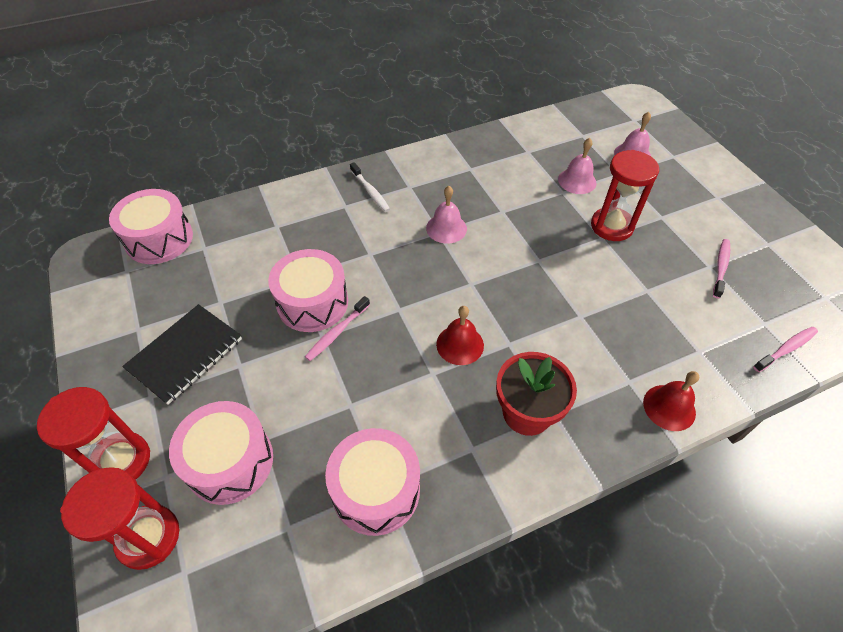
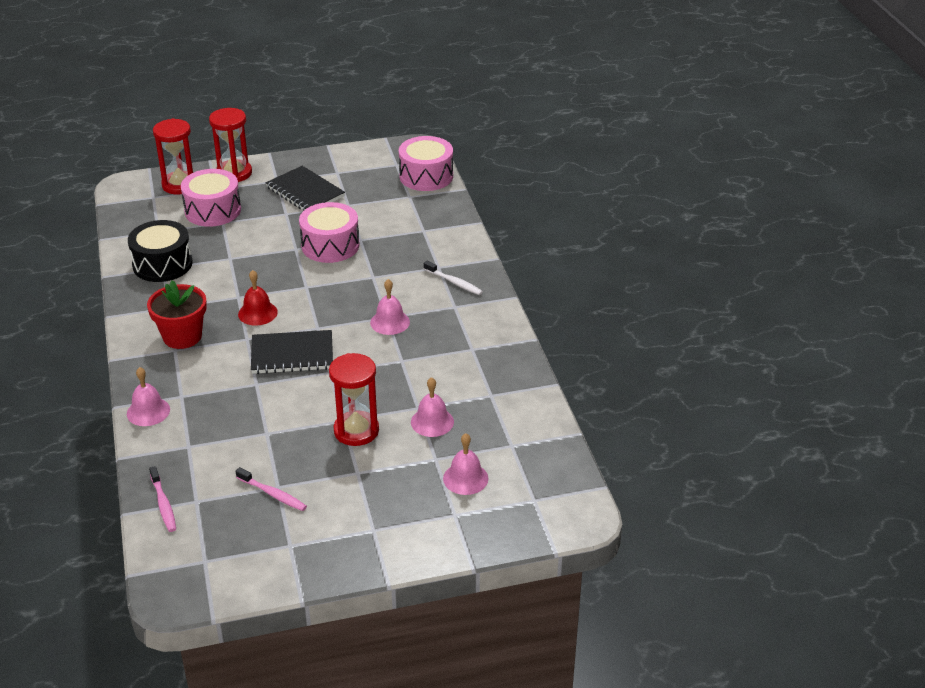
camera: 100 degrees right, 15 degrees down
pink toothbrush [305,296,370,361] -> none
pink drum [325,428,420,536] -> black drum [128,220,193,282]
white toothbrush [350,162,390,212] -> white toothbrush turned 120 degrees counterclockwise [424,261,483,295]
red bell [643,371,699,431] -> pink bell [127,367,170,426]
none -> black notebook [251,330,333,374]

